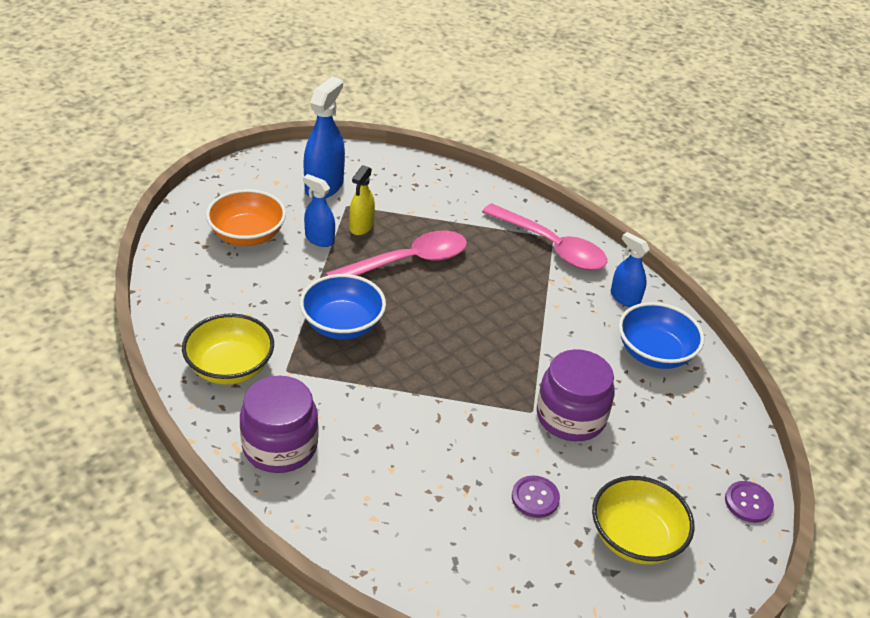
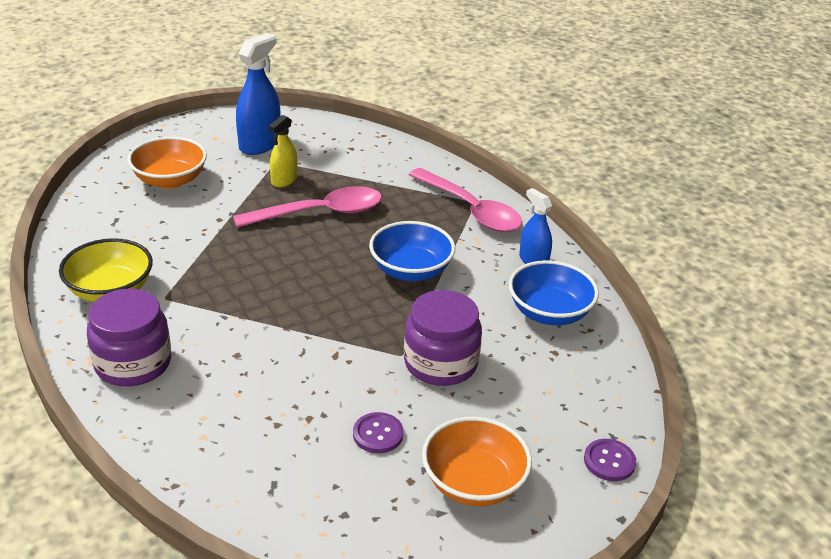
camera: 10 degrees right, 5 degrees down
blue bowl [300,274,386,339] -> blue bowl moved to [369,221,455,281]
blue spray bottle [303,174,335,247] -> none
yellow bowl [592,476,694,564] -> orange bowl [422,417,532,506]

